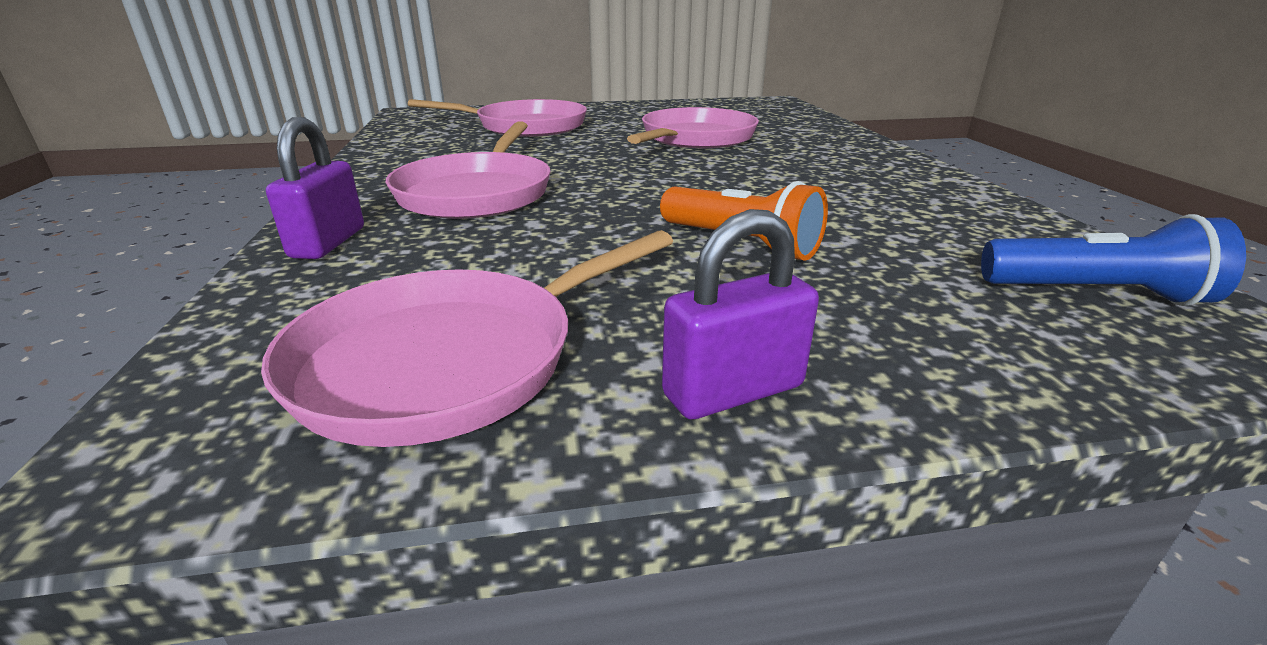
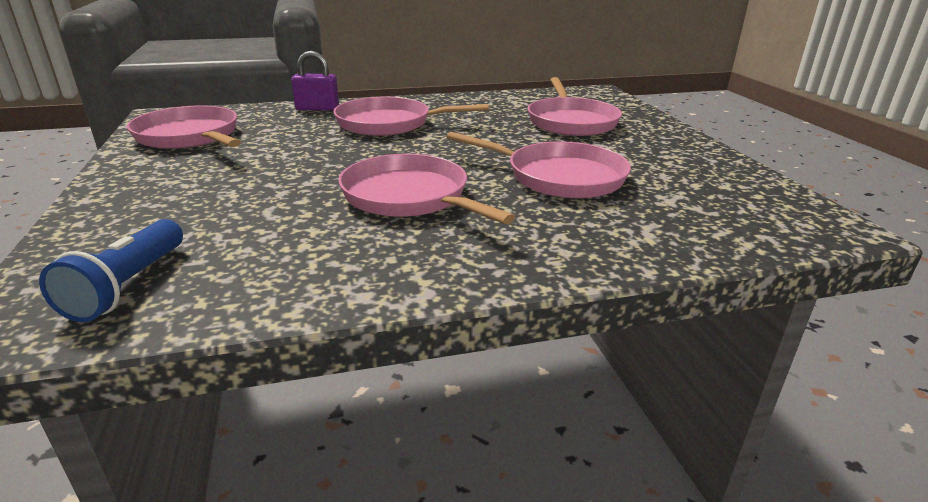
camera: 85 degrees right, 0 degrees up
orange flashlight [660,181,828,260] -> none
purple padlock [662,209,819,419] -> none
none -> pink pan [338,154,515,224]

